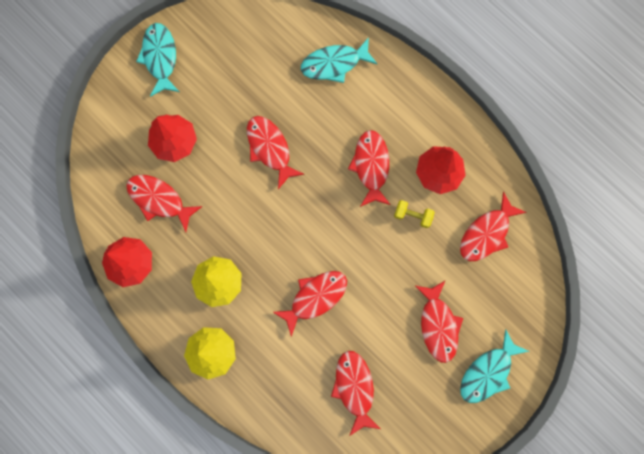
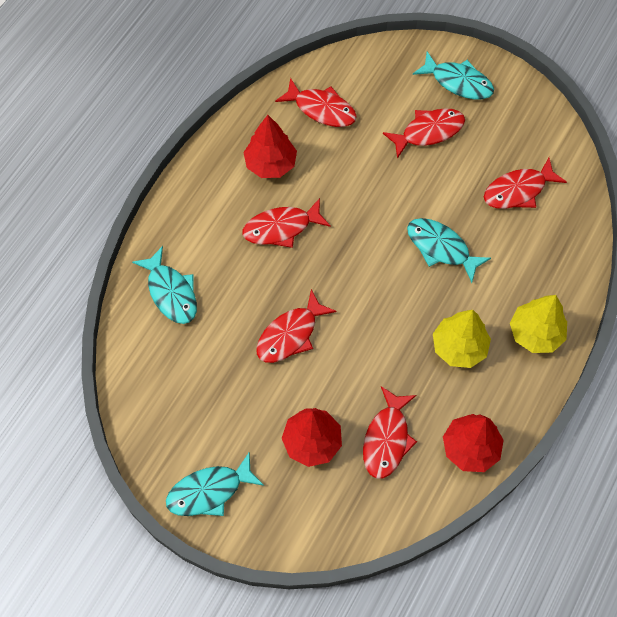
camera: 105 degrees left, 15 degrees down
red fish [273,271,347,337] -> turquoise fish [407,218,491,283]
yellow dumbbell [394,200,435,228] -> none

